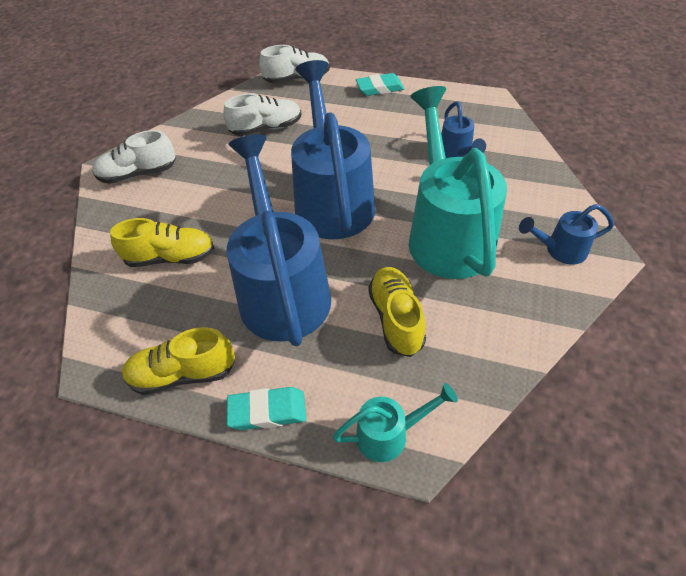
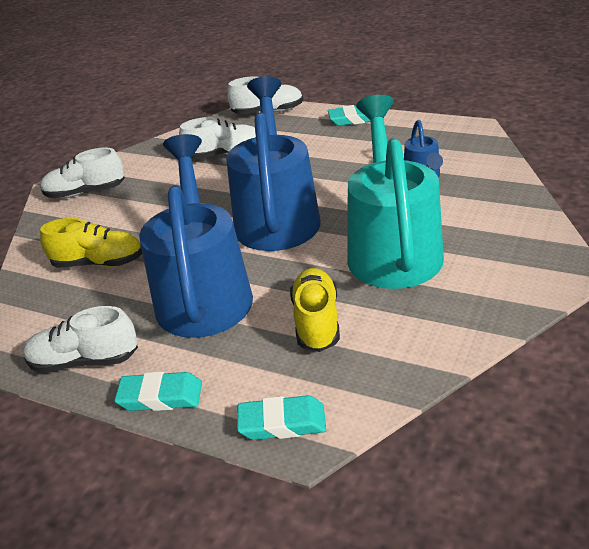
camera: 10 degrees right, 15 degrees down
yellow shoe [122,327,235,395] -> white shoe [23,306,138,373]
turquoise watering can [333,383,458,462] -> turquoise eraser [237,395,326,440]
blue watering can [519,204,614,265] -> none

